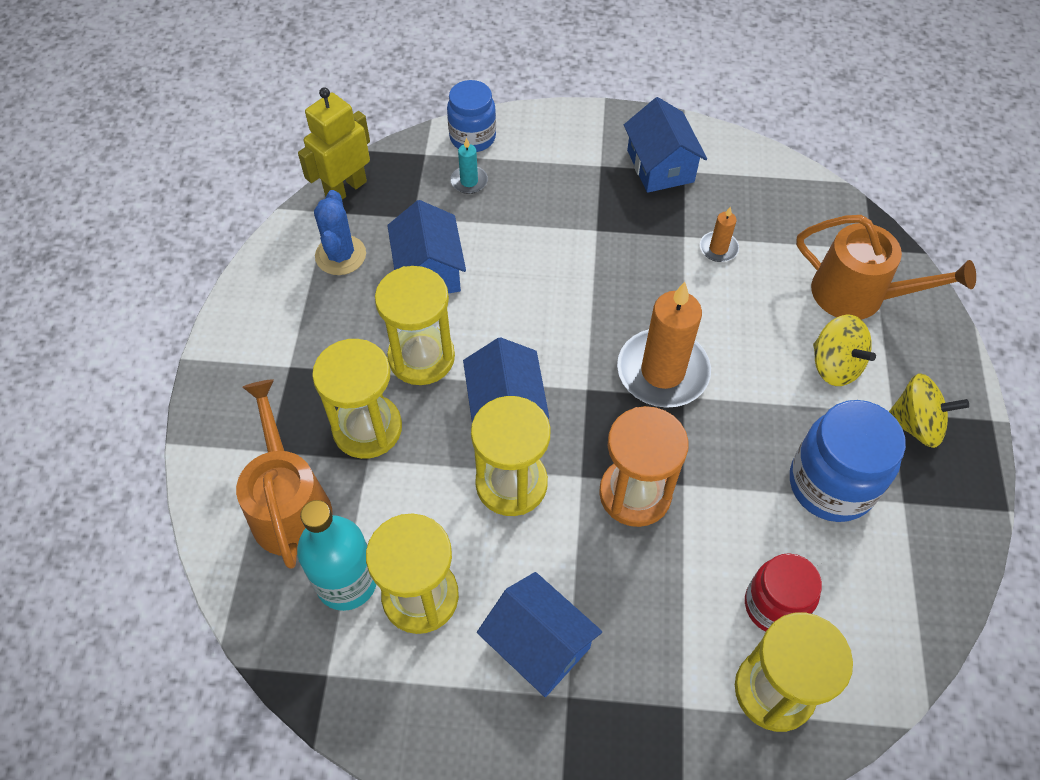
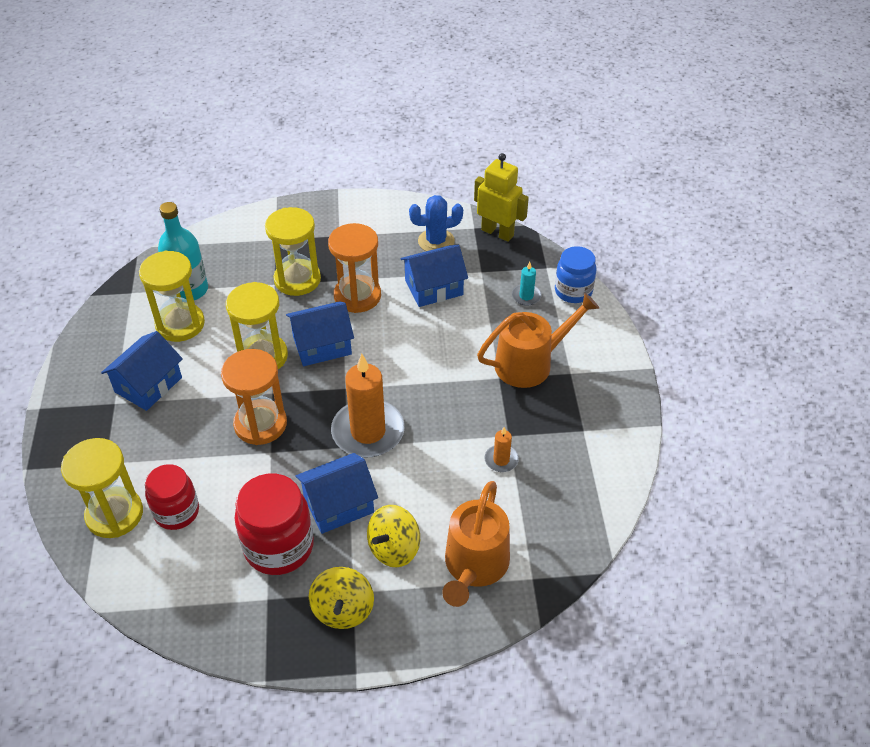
camera: 80 degrees right, 10 degrees down
orange watering can [236,379,333,569] -> orange watering can moved to [477,293,599,388]
yellow hourglass [375,266,455,385] -> orange hourglass [328,223,381,313]
blue house [624,97,707,193] -> blue house moved to [295,453,378,534]
blue jar [790,400,906,522] -> red jar [234,474,314,575]

